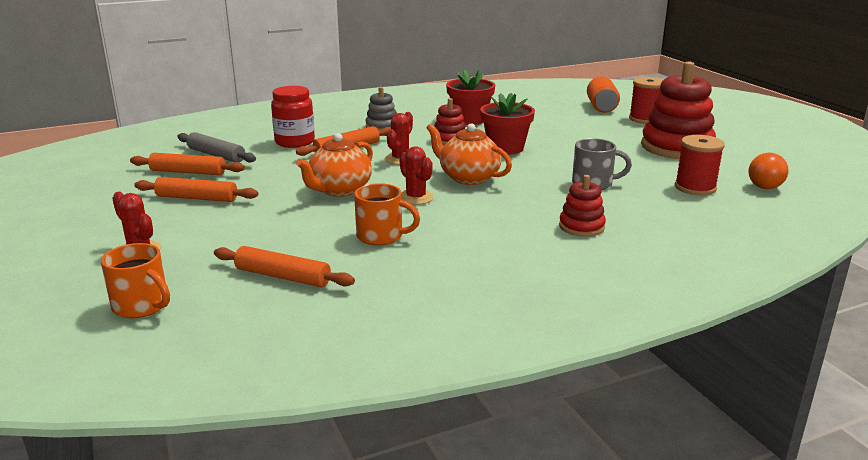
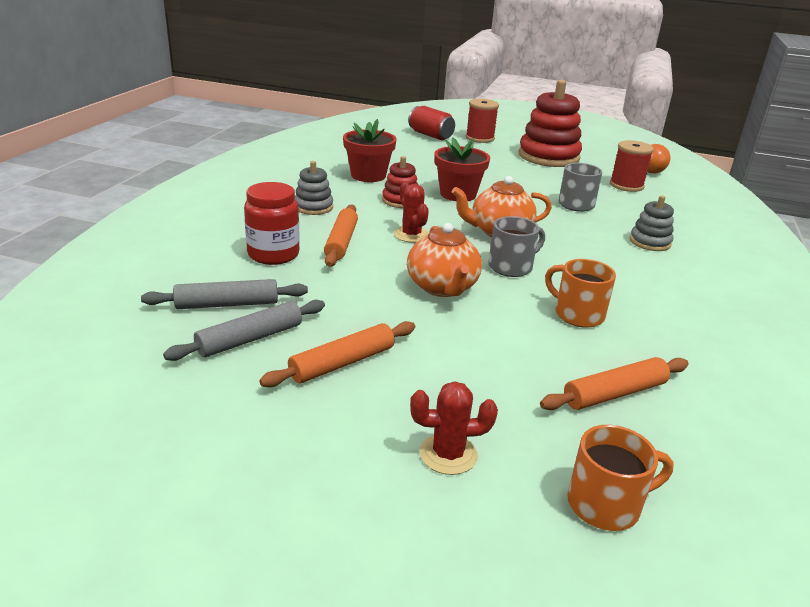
camera: 50 degrees left, 5 degrees up
orange rolling pin [130,153,245,175] -> grey rolling pin [163,300,325,361]
orange mug [354,183,420,246] -> orange mug turned 105 degrees counterclockwise [545,259,616,328]
red cactus [400,146,434,205] -> grey mug [488,216,545,277]
red stacking toy [559,175,606,237] -> grey stacking toy [630,195,674,251]
orange can [587,76,620,113] -> red can [408,106,455,140]

